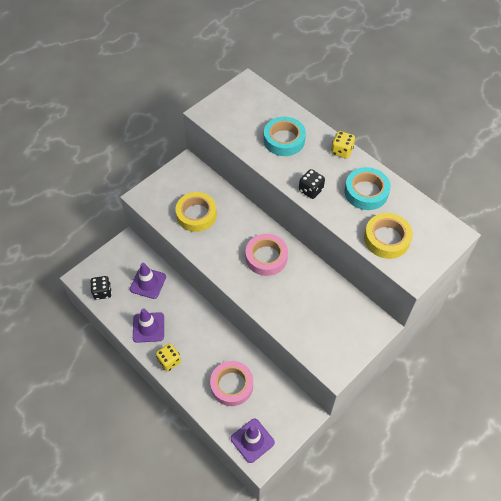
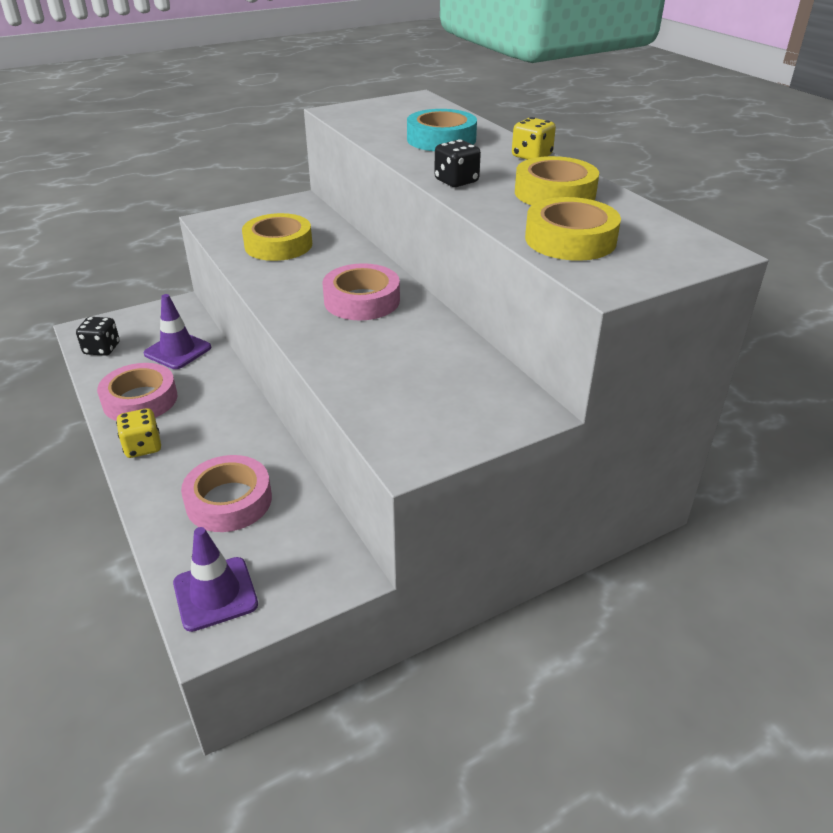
camera: 15 degrees right, 20 degrees down
purple traffic cone [133,308,164,343] -> pink tape [97,363,177,421]
turquoise tape [344,167,391,210] -> yellow tape [515,156,599,205]

